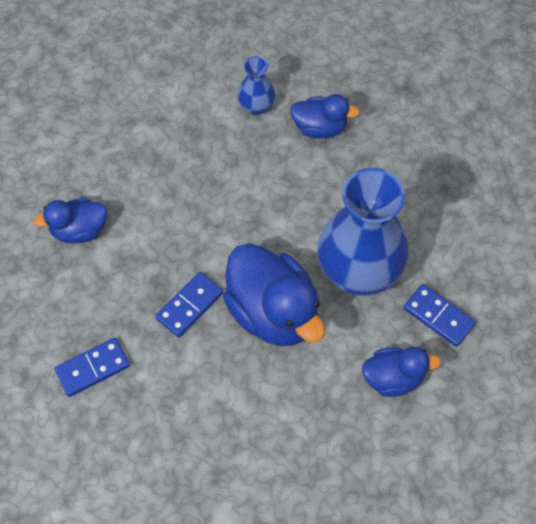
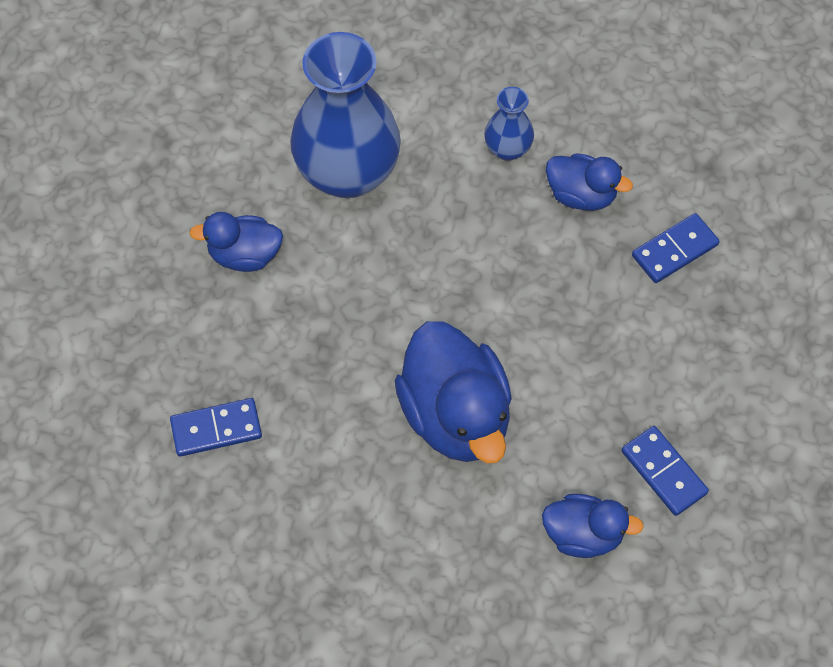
camera: 15 degrees right, 0 degrees up
blue domino [155,272,223,338] -> blue domino moved to [632,213,720,283]
blue vase [317,168,409,296] -> blue vase moved to [290,32,401,198]

